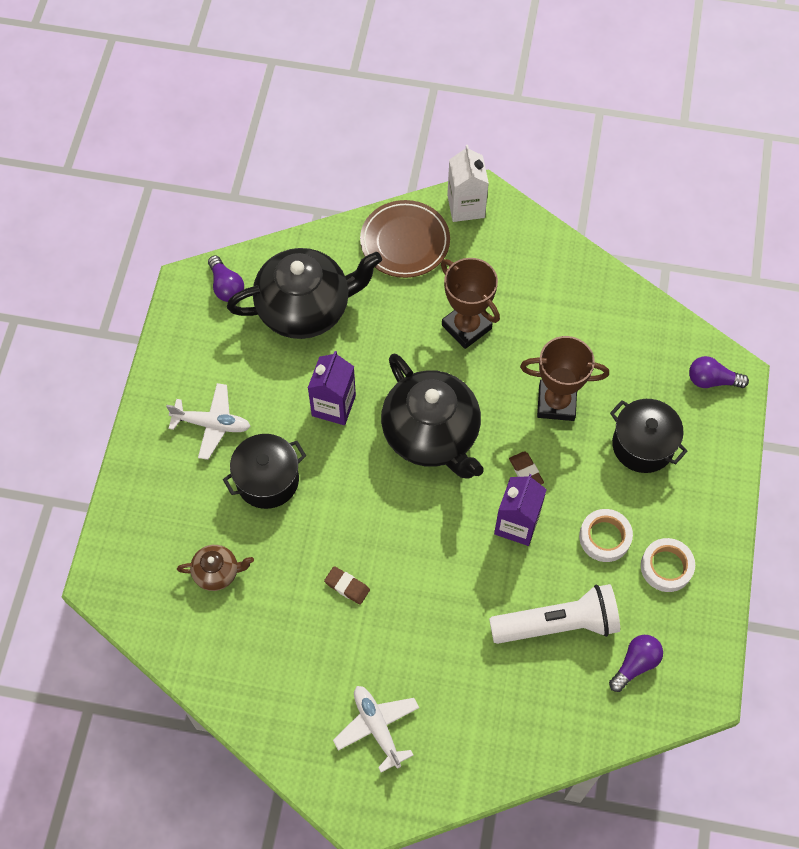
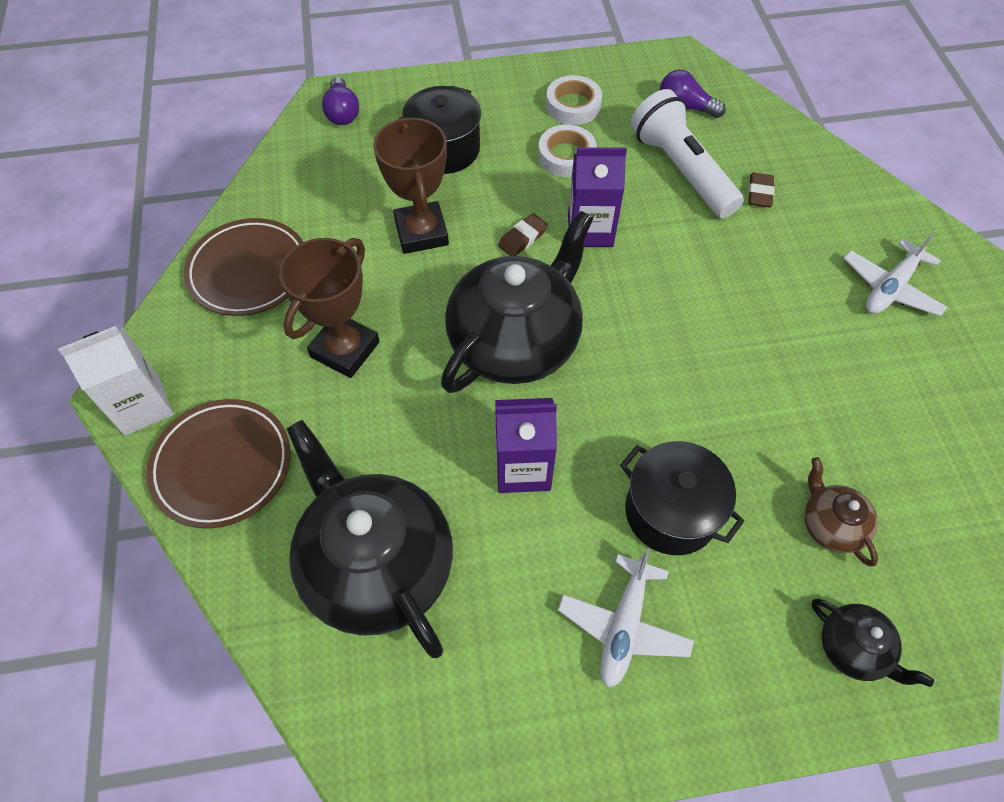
camera: 110 degrees left, 5 degrees down
white plane [166,383,251,460] -> white plane turned 150 degrees counterclockwise [558,548,694,688]
purple light bulb [208,255,244,302] -> none
brown eraser [324,566,370,605] -> brown eraser moved to [748,173,775,207]
none -> brown plate [184,218,303,316]
none -> black teapot [811,599,934,687]

